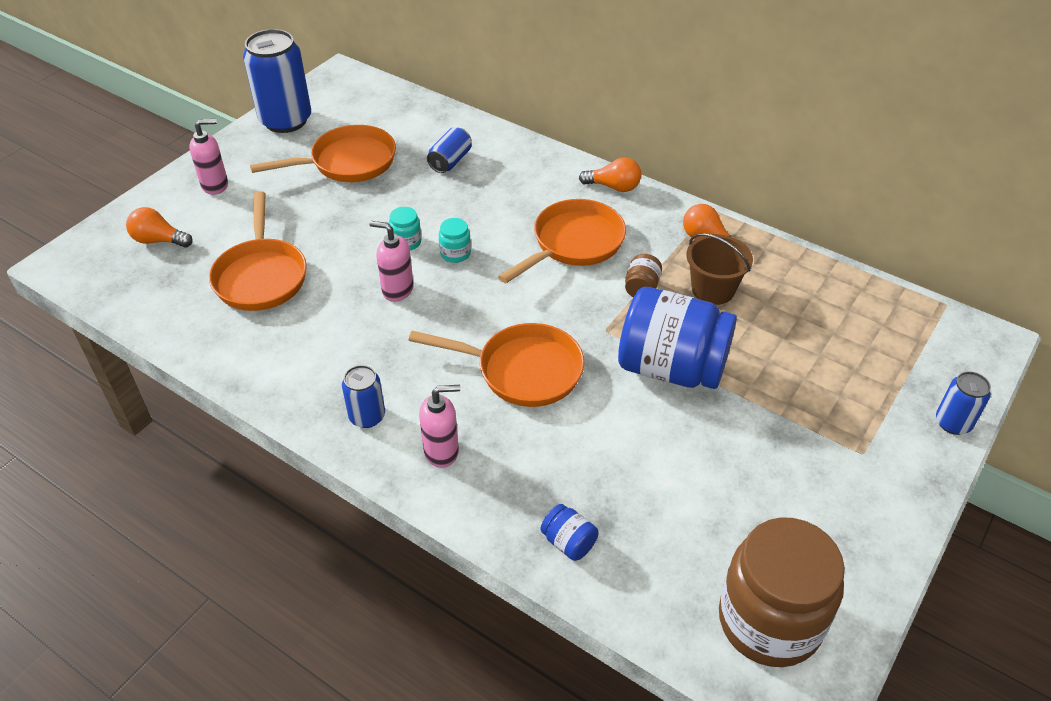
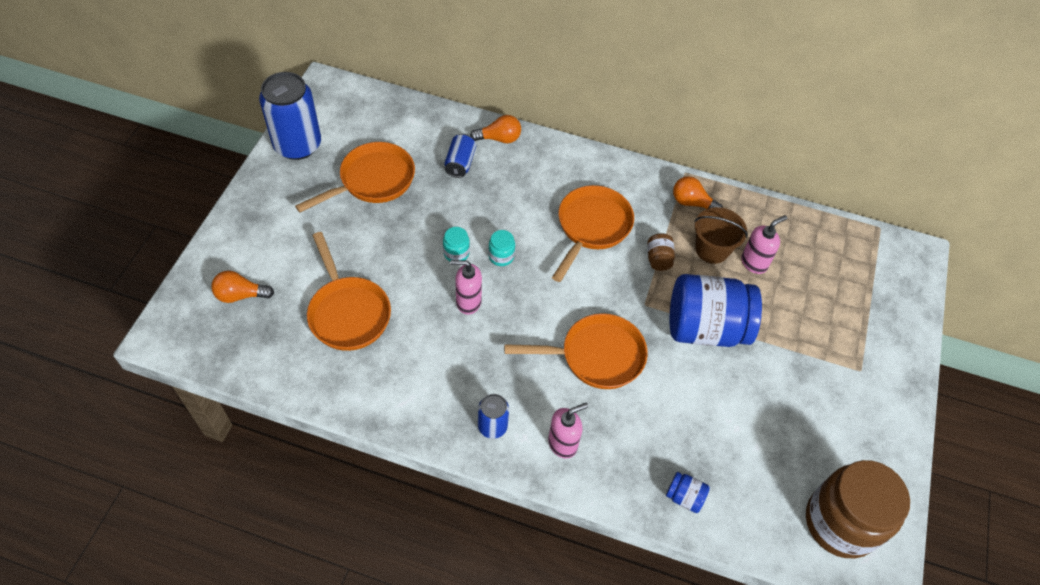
camera: 20 degrees left, 10 degrees up
pink soap dispenser [189,119,228,195] -> pink soap dispenser moved to [742,215,787,274]
orange light bulb [579,157,641,192] -> orange light bulb moved to [470,115,521,143]
blue can [936,372,991,435] -> none

